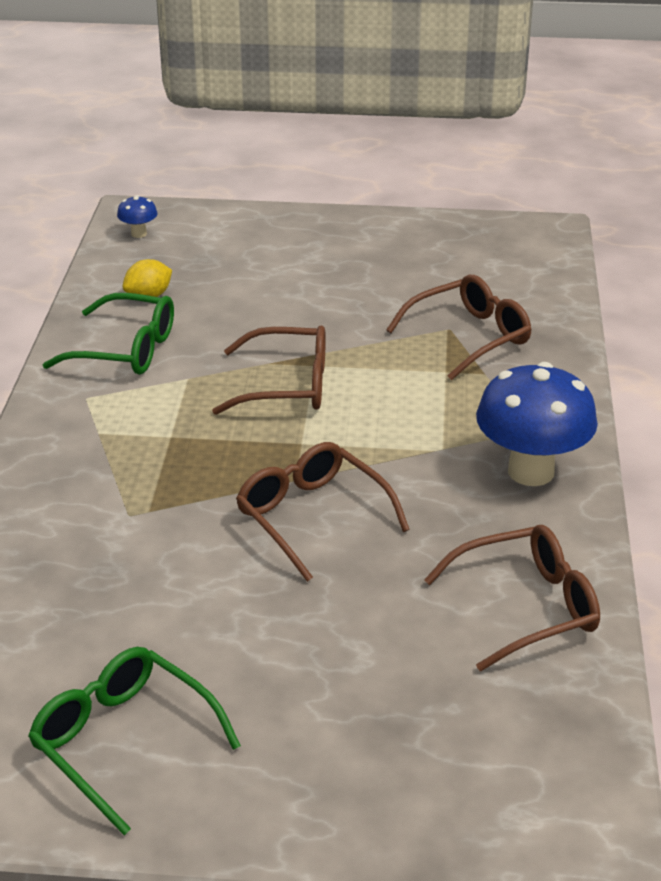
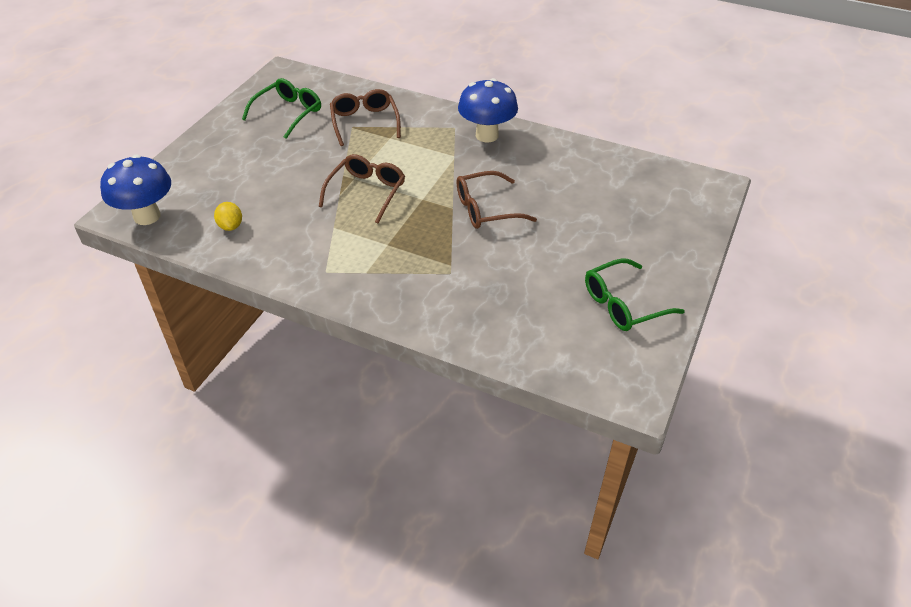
camera: 70 degrees left, 10 degrees up
green glasses [42,293,174,375] -> green glasses moved to [242,78,321,139]
blue mushroom [117,195,157,238] -> blue mushroom [100,155,171,225], size x2.31
brown glasses [424,525,600,671] -> none

